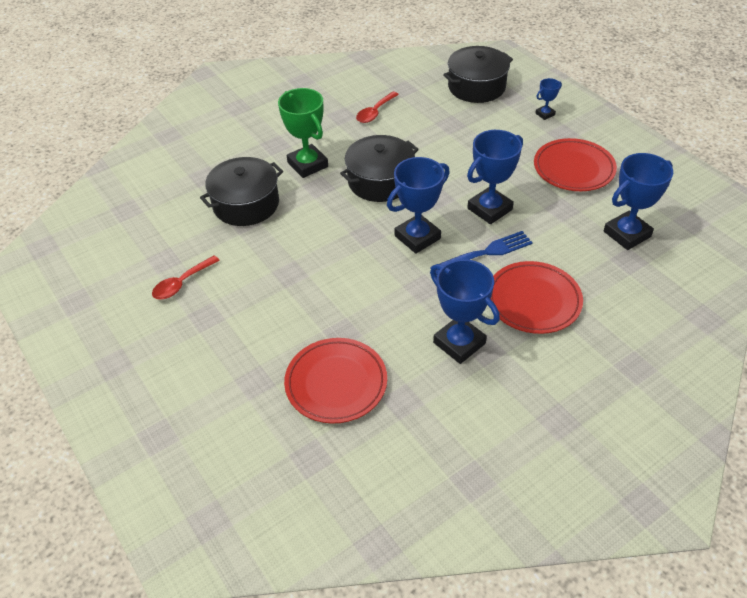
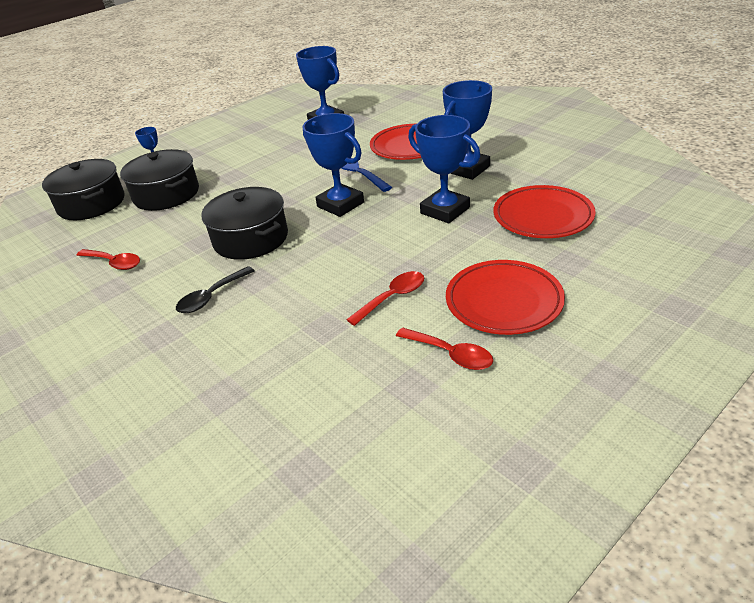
camera: 95 degrees left, 10 degrees down
black pot [200,157,283,226] -> black pot moved to [120,149,199,211]
green trophy [278,88,328,178] -> black spoon [176,266,255,313]
blue trophy [467,130,523,224] -> blue trophy moved to [408,115,480,223]
red plate [534,138,617,191] -> red plate moved to [446,260,565,335]
none -> red spoon [346,271,424,326]

